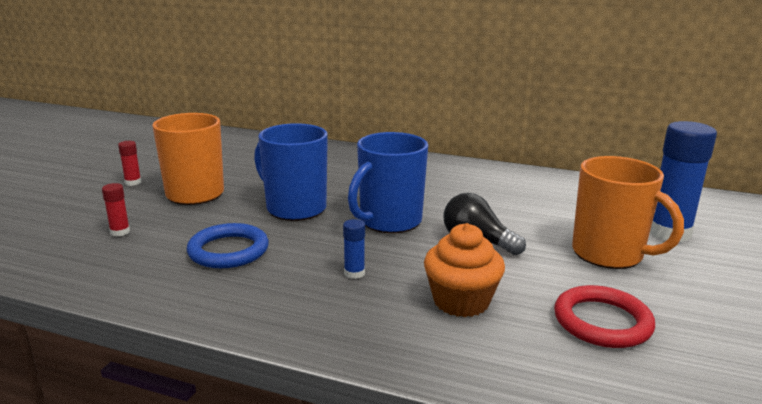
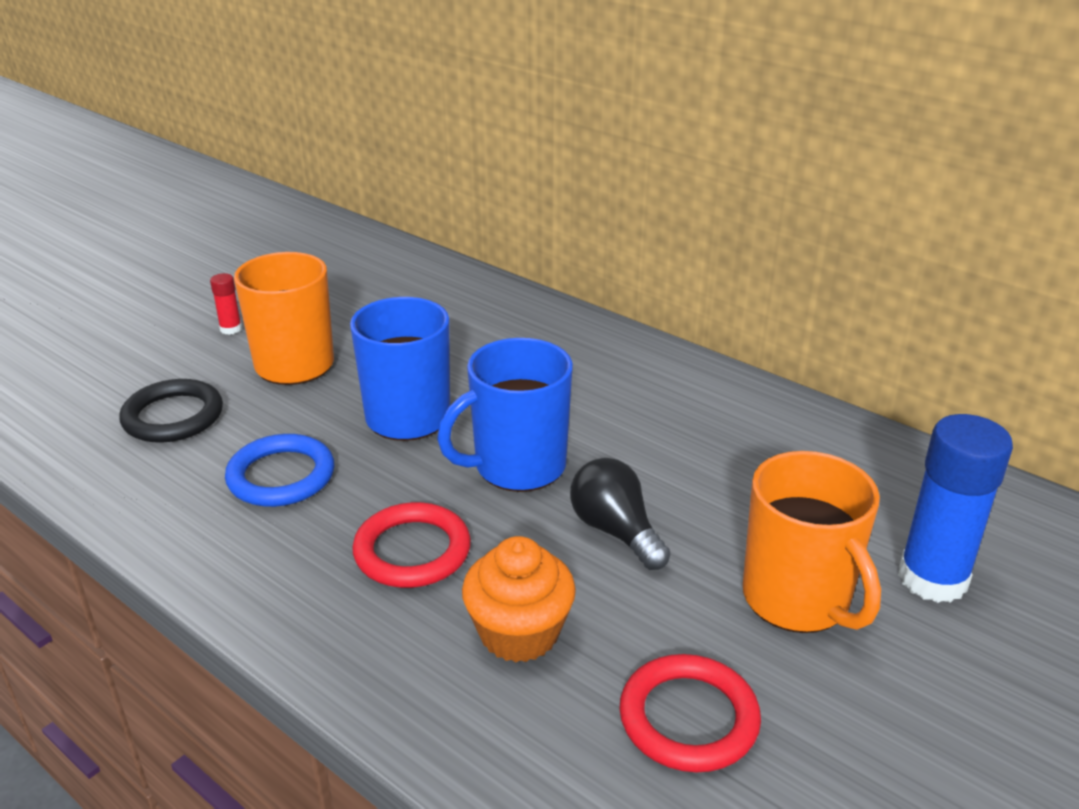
camera: 20 degrees right, 10 degrees up
red glue stick [102,183,130,237] -> black ring [119,379,223,443]
blue glue stick [343,219,365,279] -> red ring [352,502,471,588]

